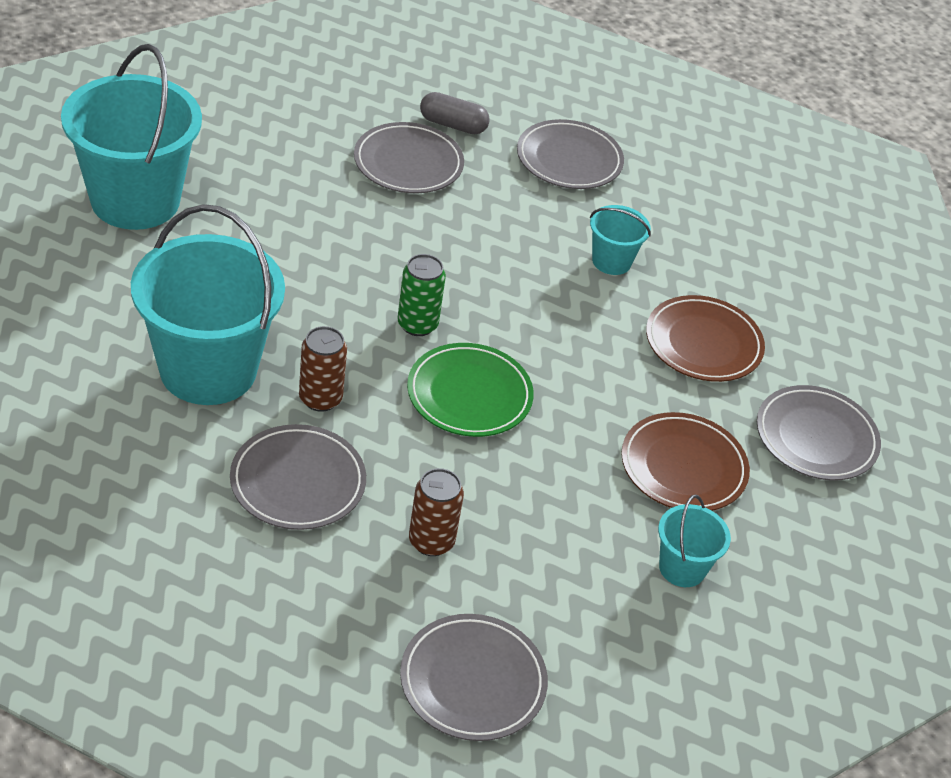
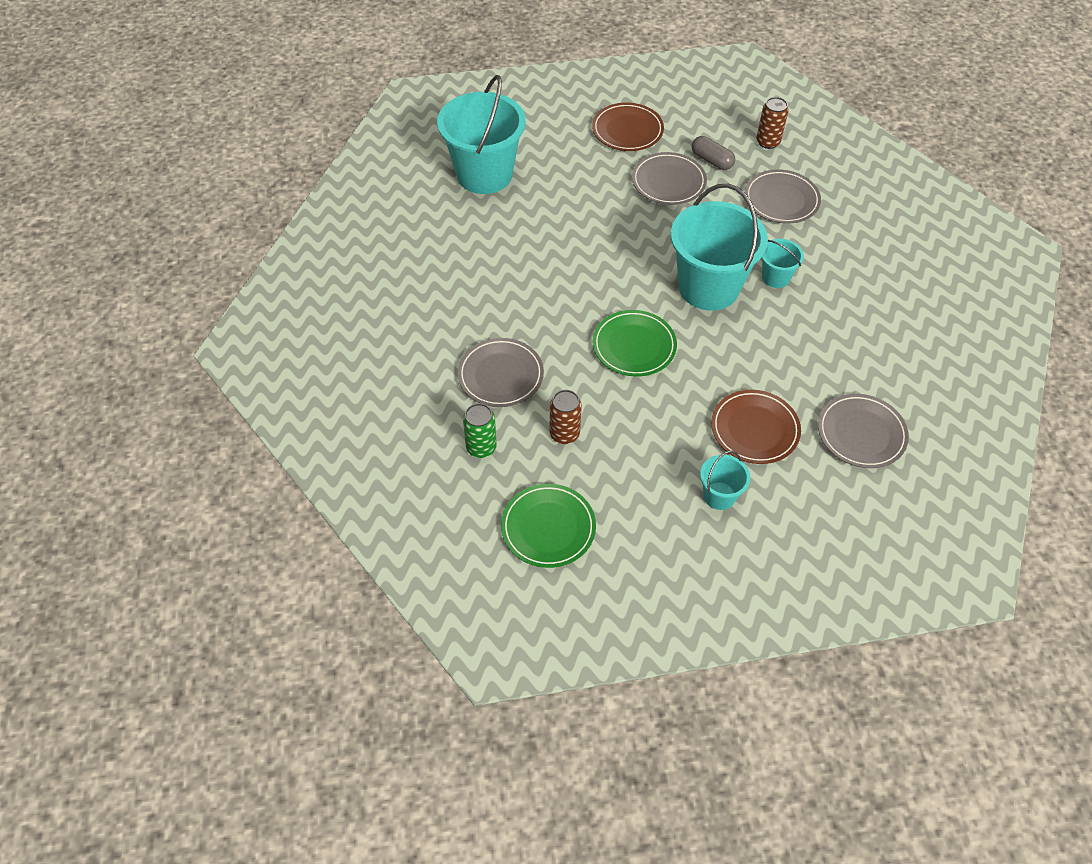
camera: 30 degrees right, 10 degrees up
turquoise bucket [131,204,285,405] -> turquoise bucket moved to [671,184,768,311]
brown can [299,326,347,412] -> brown can moved to [756,97,789,149]
green can [398,254,446,336] -> green can moved to [463,403,497,458]
grey plate [400,614,548,741] -> green plate [501,484,596,568]
brown plate [646,295,765,382] -> brown plate moved to [592,103,664,151]

